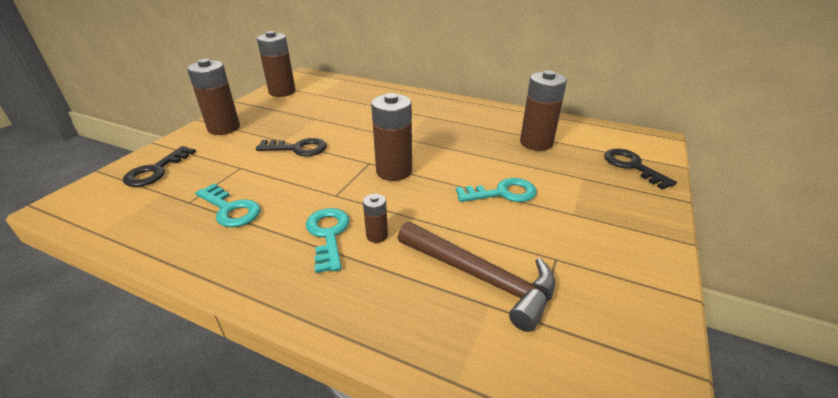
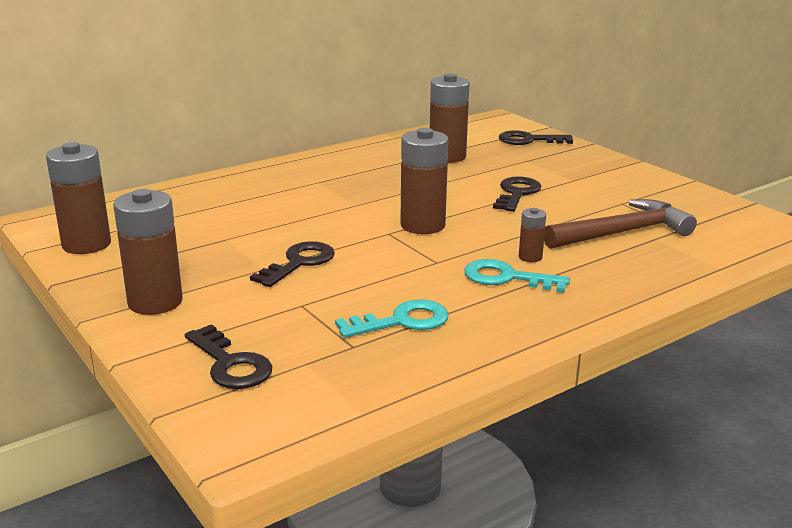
camera: 60 degrees left, 10 degrees down
turquoise key [456,178,537,202] -> black key [493,176,542,212]

